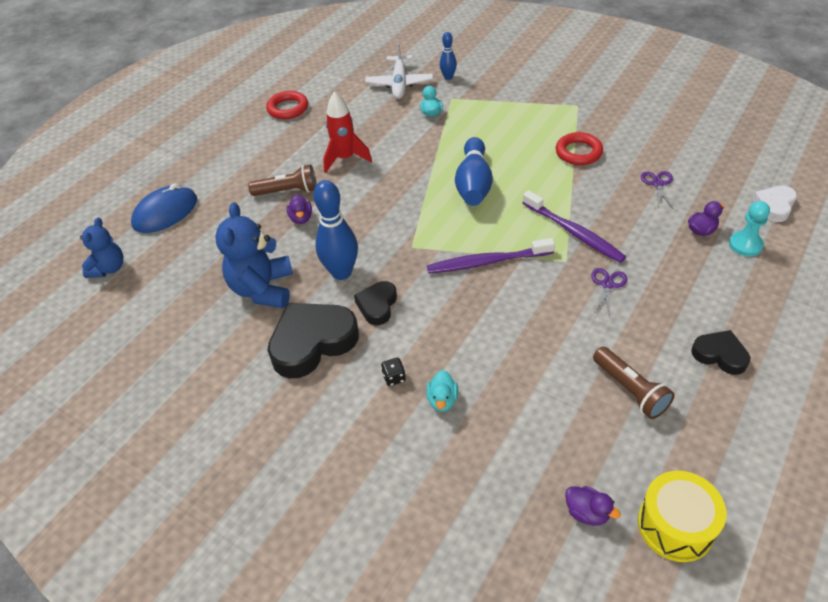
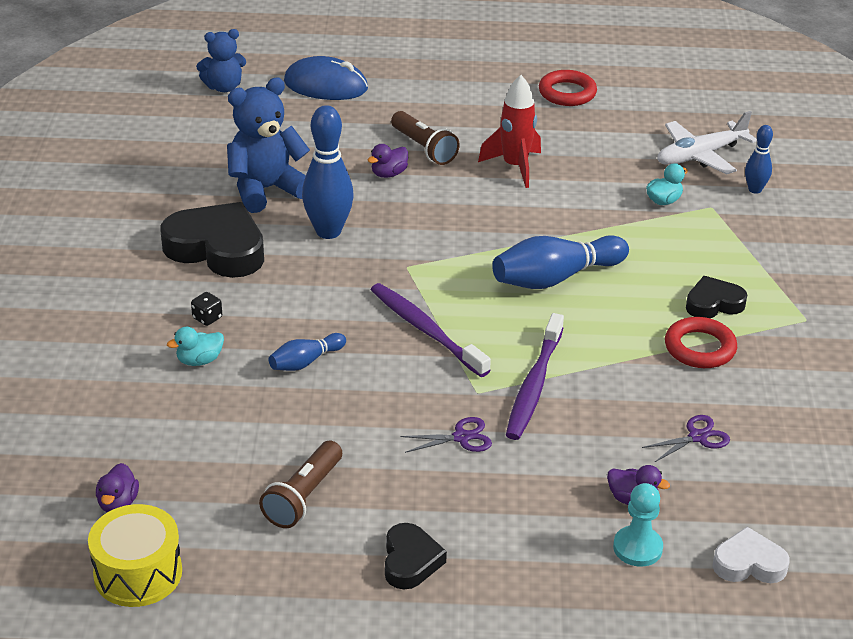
camera: 55 degrees right, 10 degrees down
black heart [354,281,397,325] -> black heart moved to [686,276,747,318]
none -> blue bowling pin [269,333,346,371]

